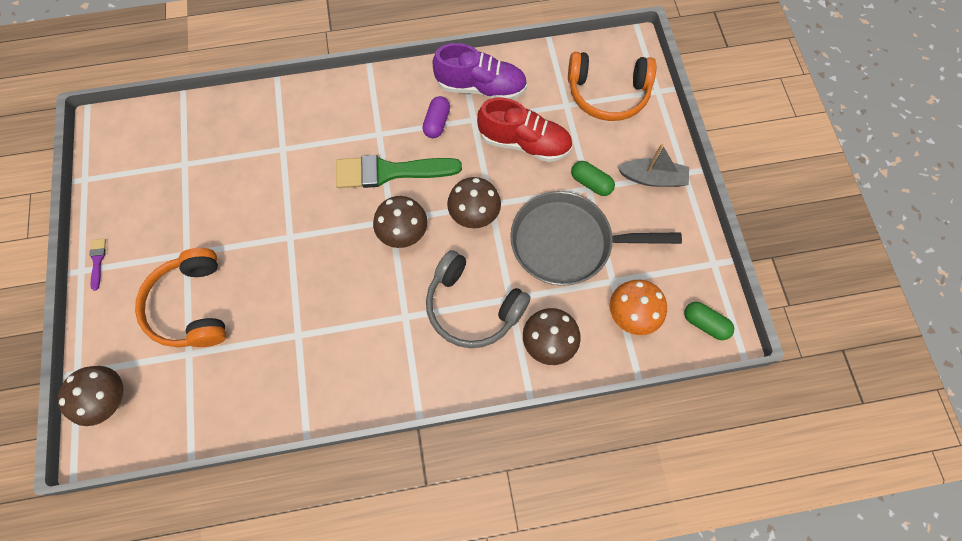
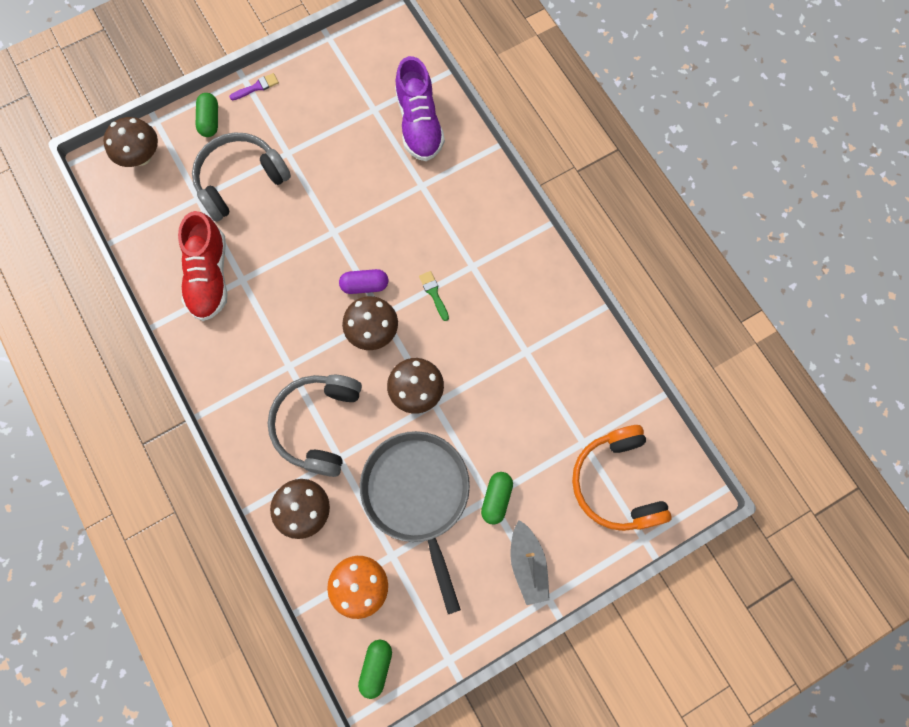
camera: 70 degrees right, 5 degrees up
orange headphones [135,248,226,347] -> grey headphones [192,132,291,222]
green brush [336,155,462,188] -> green brush [419,271,449,321], size x0.41
purple capsule [423,96,450,138] -> purple capsule moved to [339,269,388,294]
purple shoe [432,43,527,100] -> purple shoe moved to [395,56,445,161]
red shoe [477,98,572,162] -> red shoe moved to [178,211,228,321]
none -> green capsule [196,93,218,137]

